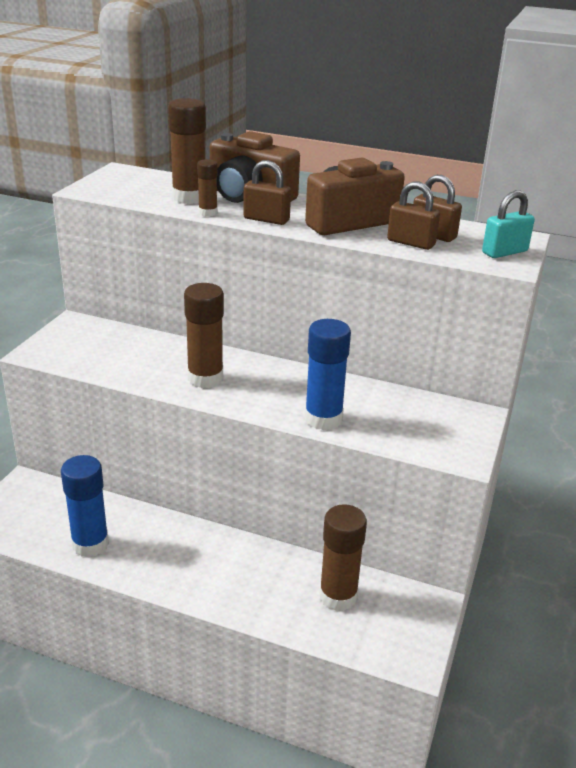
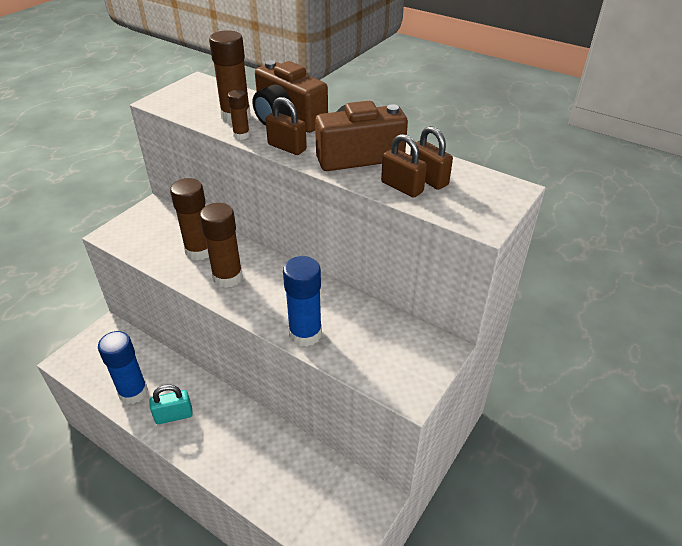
camera: 15 degrees right, 10 degrees up
brown glue stick [319,504,367,611] -> brown glue stick moved to [170,178,209,261]
turquoise padlock [482,190,535,258] -> turquoise padlock moved to [149,384,193,424]

